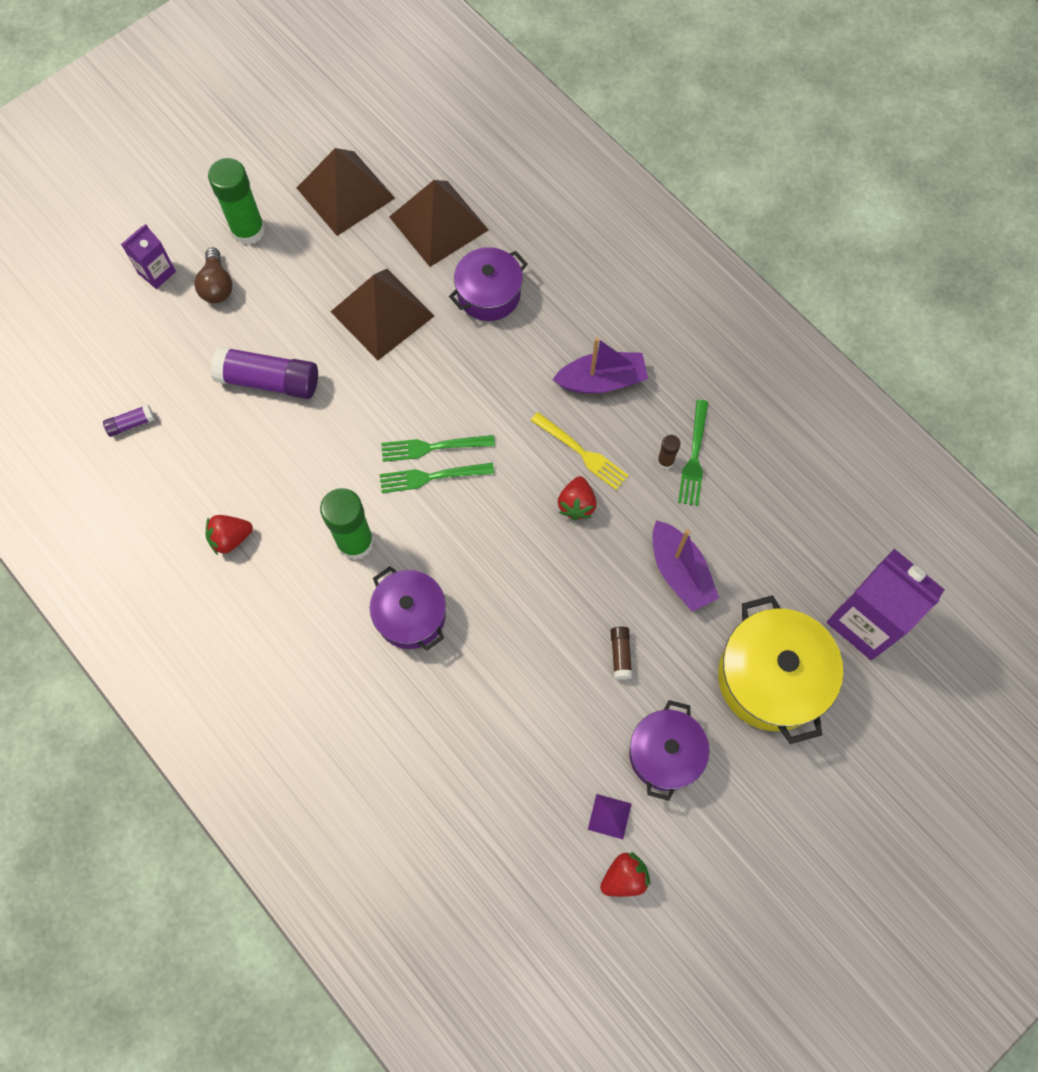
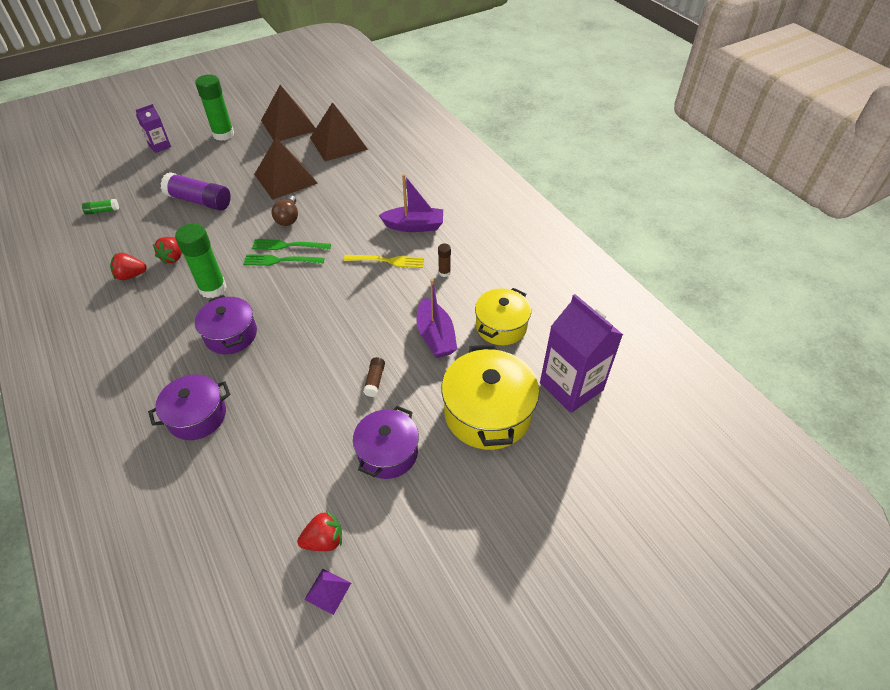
camera: 10 degrees right, 20 degrees down
purple glue stick [103,404,155,437] -> green glue stick [82,199,119,215]
brown light bulb [194,248,232,303] -> brown light bulb moved to [271,195,298,226]
purple pot [449,247,528,321] -> purple pot moved to [148,375,231,440]
yellow fork [531,412,629,490] -> yellow fork turned 45 degrees counterclockwise [344,255,424,268]
red strawberry [558,476,597,521] -> red strawberry moved to [153,237,182,265]
purple pyramid [588,794,632,839] -> purple pyramid moved to [304,569,351,615]
green fork [678,400,708,506] -> none
none -> yellow pot [475,288,531,345]

